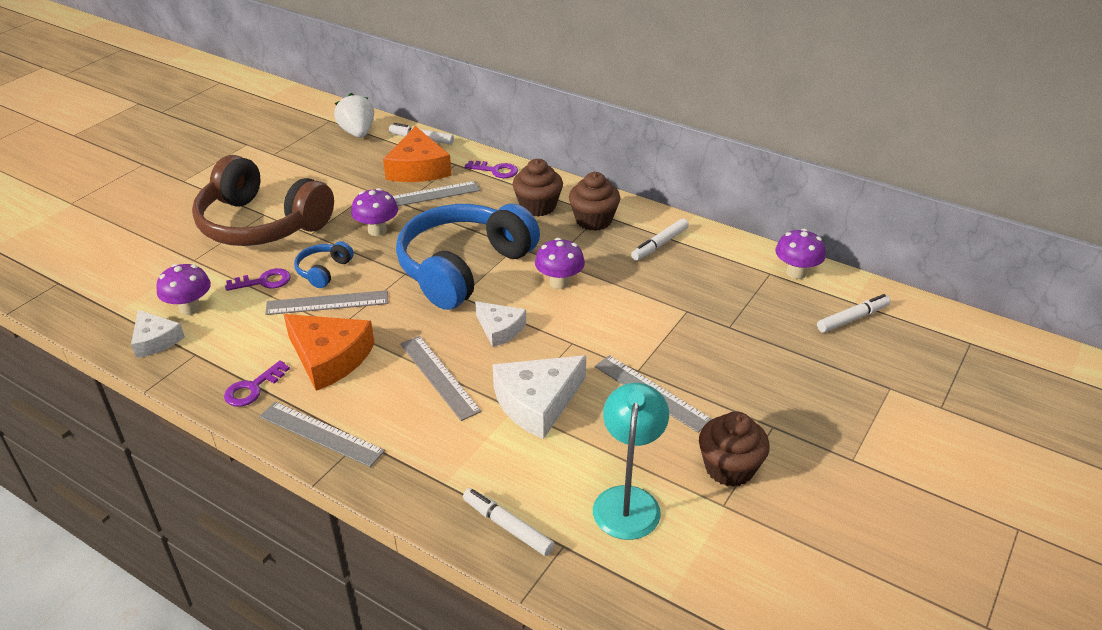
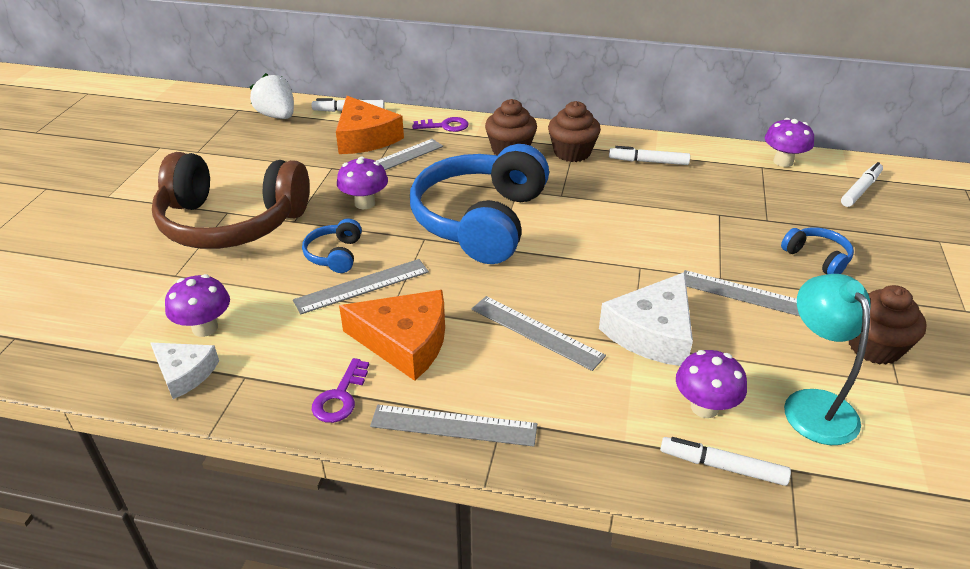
camera: 20 degrees left, 0 degrees up
purple key [225,268,291,291] -> none
white cheese [475,301,526,347] -> none
purple mushroom [535,238,585,289] -> purple mushroom moved to [676,350,747,418]
white marker [631,218,689,261] -> white marker turned 75 degrees clockwise [609,146,690,165]
none -> blue headphones [781,227,854,274]

